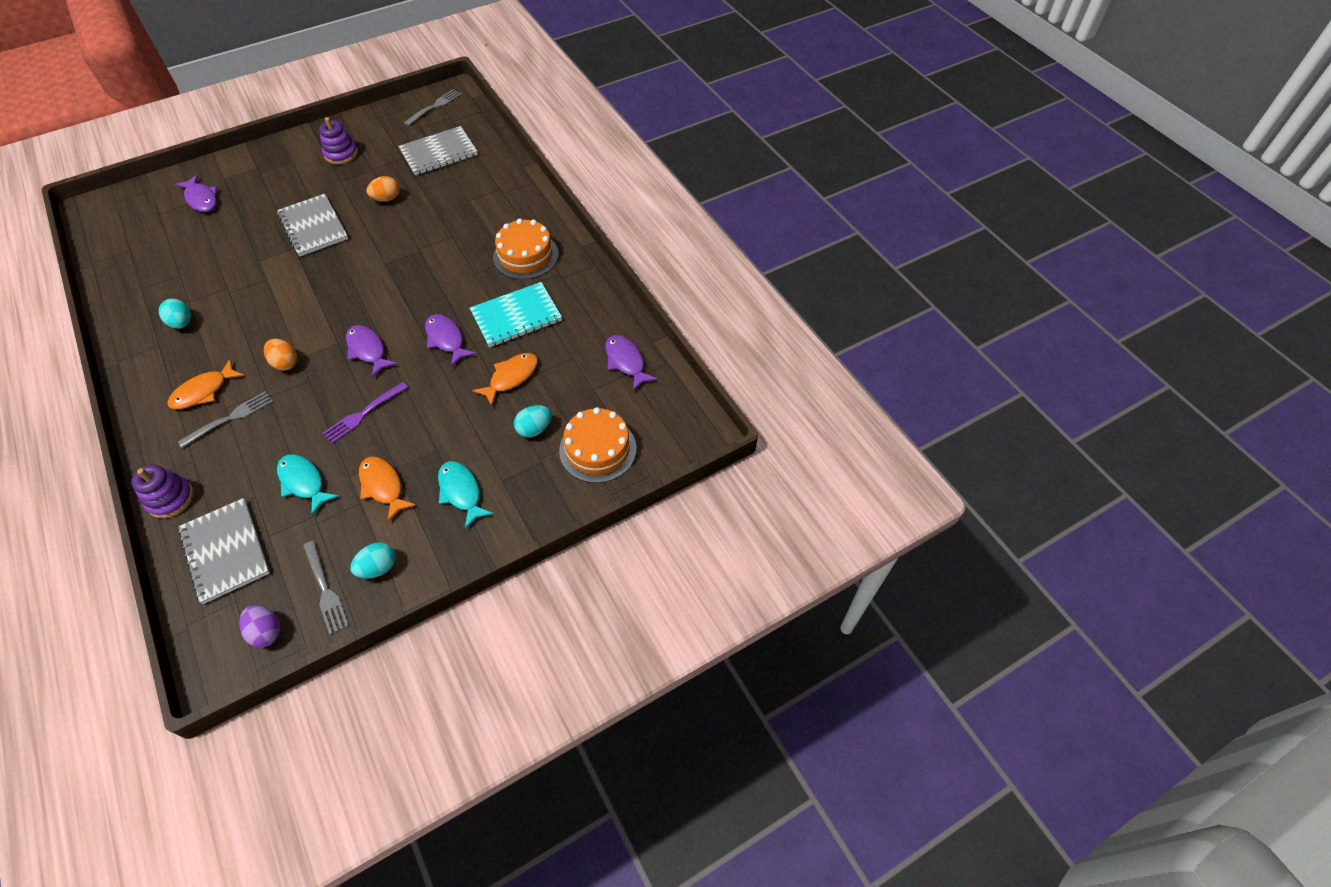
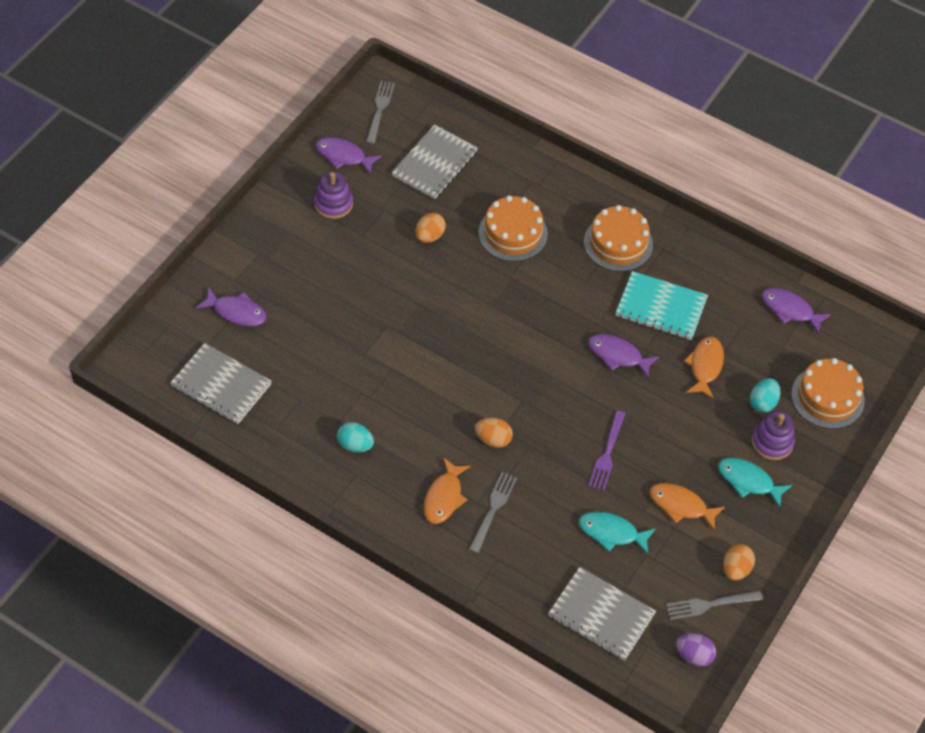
camera: 30 degrees left, 0 degrees up
purple stacking toy [131,464,194,518] -> purple stacking toy moved to [752,411,795,460]
grey notebook [277,194,348,256] -> grey notebook moved to [170,343,272,424]
grey fork [303,541,349,635] -> grey fork turned 135 degrees clockwise [666,591,763,620]
purple fish [346,325,398,378] -> purple fish moved to [315,137,382,175]
turquoise egg [350,543,395,579] -> orange egg [723,544,755,581]
turquoise notebook [470,282,562,347] -> turquoise notebook turned 75 degrees clockwise [615,271,708,340]
none -> orange cake [478,195,548,262]

